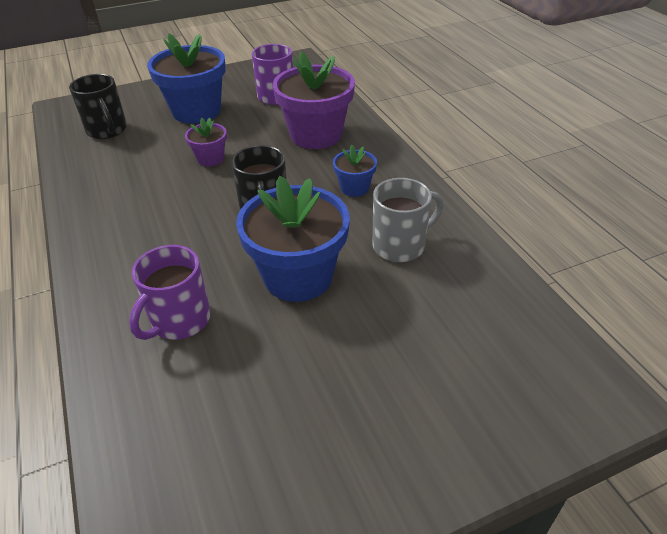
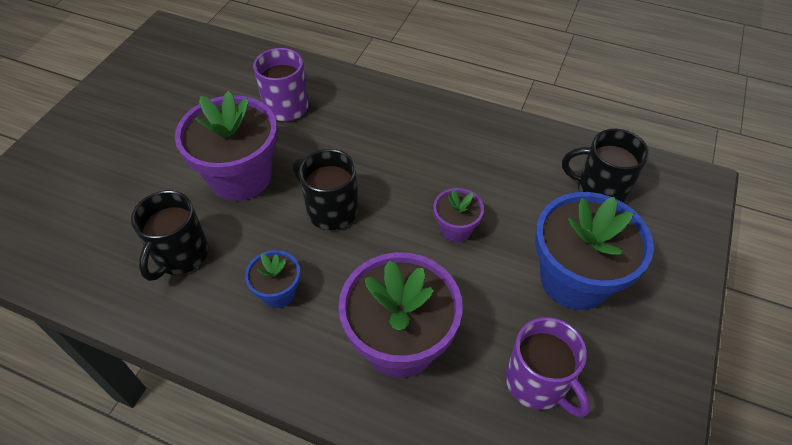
camera: 135 degrees right, 10 degrees up
blue flower pot [236,176,350,302] -> purple flower pot [175,91,277,201]
grey mug [372,178,443,262] -> black mug [131,190,209,281]

